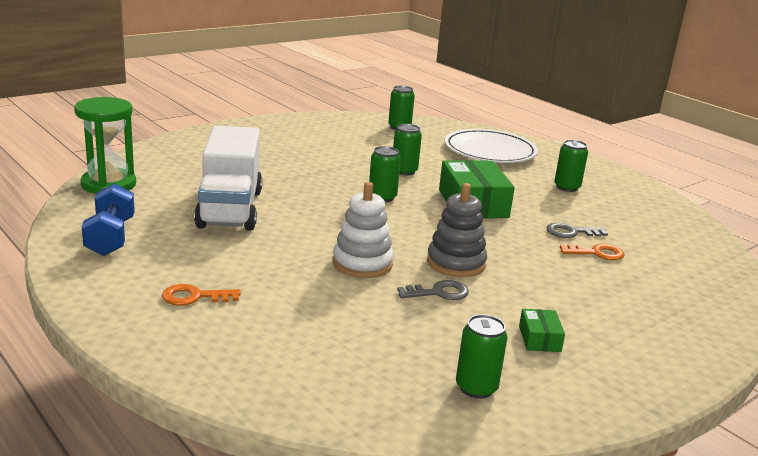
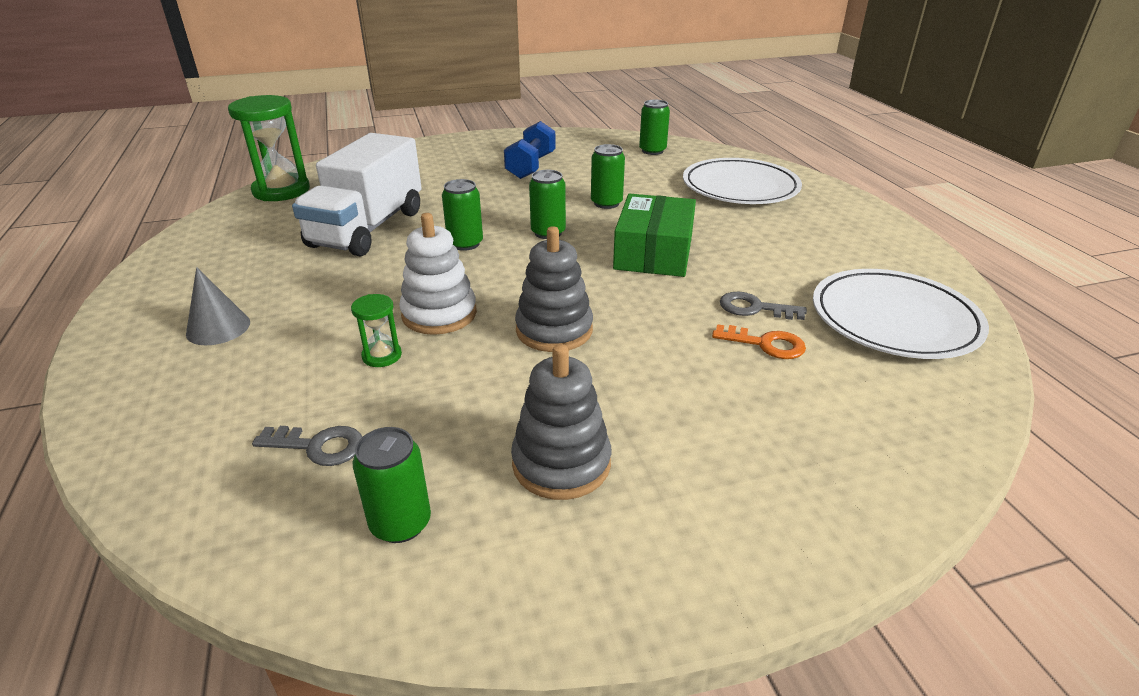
camera: 25 degrees right, 10 degrees up
blue dumbbell [82,183,135,256] -> blue dumbbell moved to [504,121,556,179]
orange key [162,284,241,306] -> grey cone [186,267,250,345]
grey key [397,280,469,300] -> grey key moved to [252,426,362,466]
green box [519,309,565,352] -> grey stacking toy [511,344,611,500]
green can [554,140,588,192] -> green can moved to [442,179,483,251]
none -> green hourglass [351,294,402,367]
none -> white plate [813,269,989,359]

